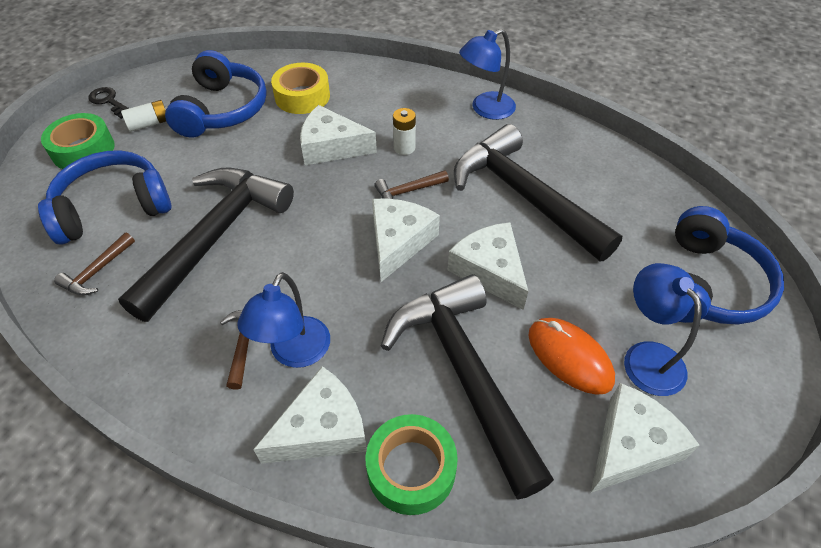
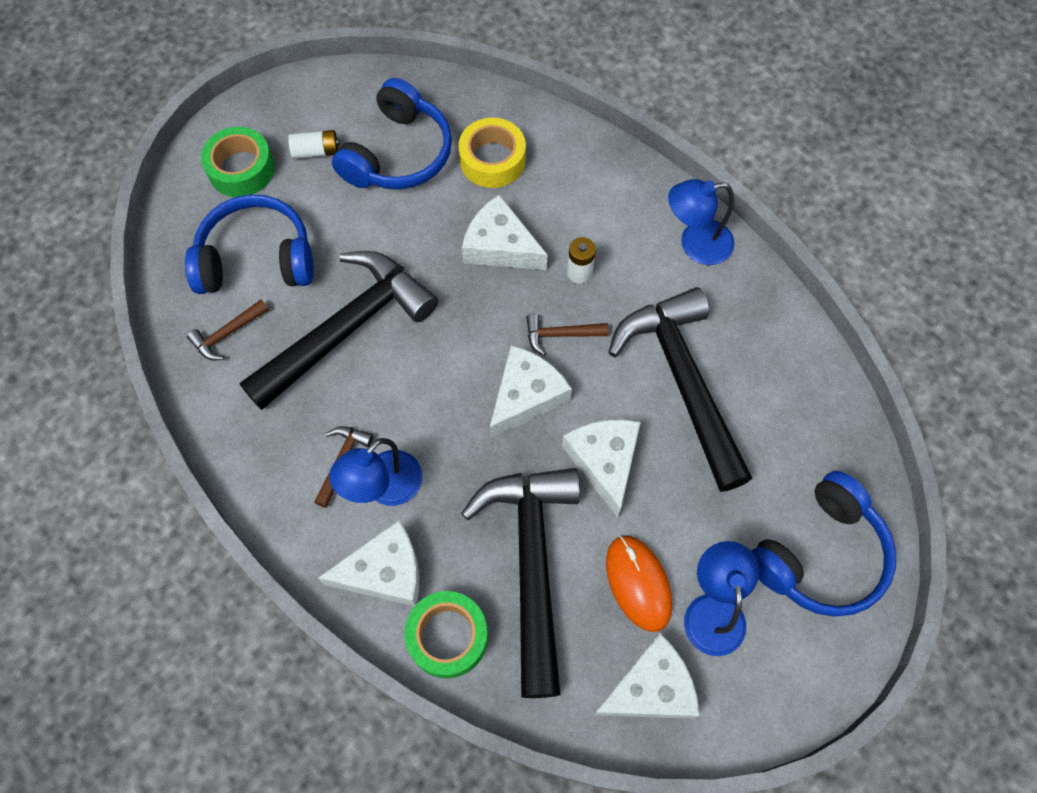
camera: 20 degrees right, 15 degrees up
black key [88,87,129,119] -> none

